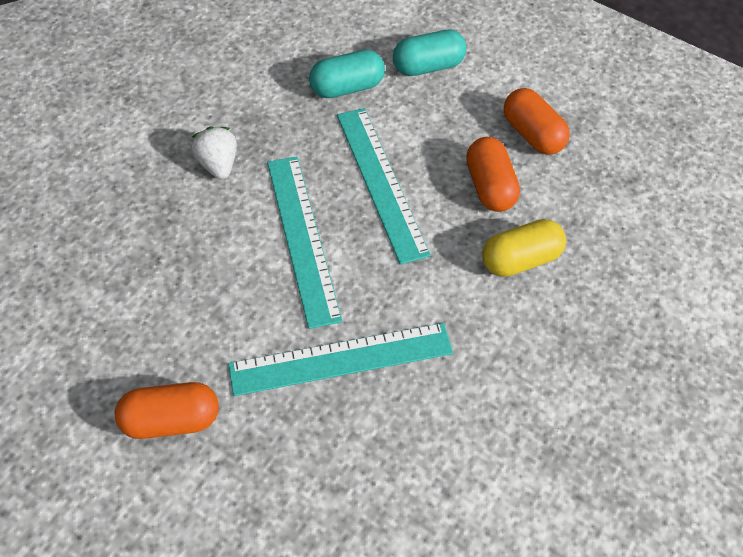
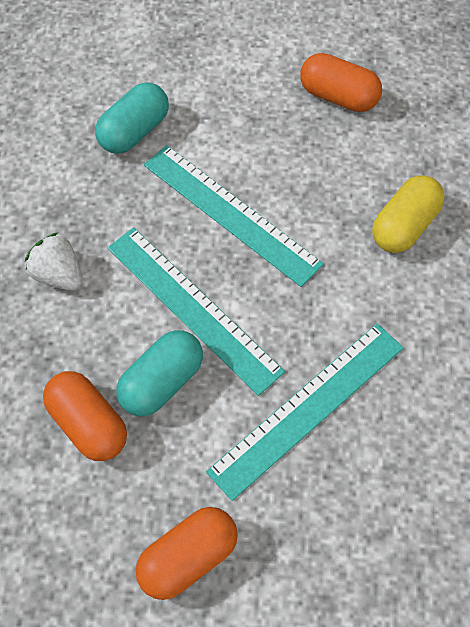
camera: 25 degrees left, 5 degrees up
turquoise capsule [393,30,466,76] -> turquoise capsule moved to [116,330,203,416]
orange capsule [466,137,520,212] -> orange capsule moved to [43,371,127,461]

